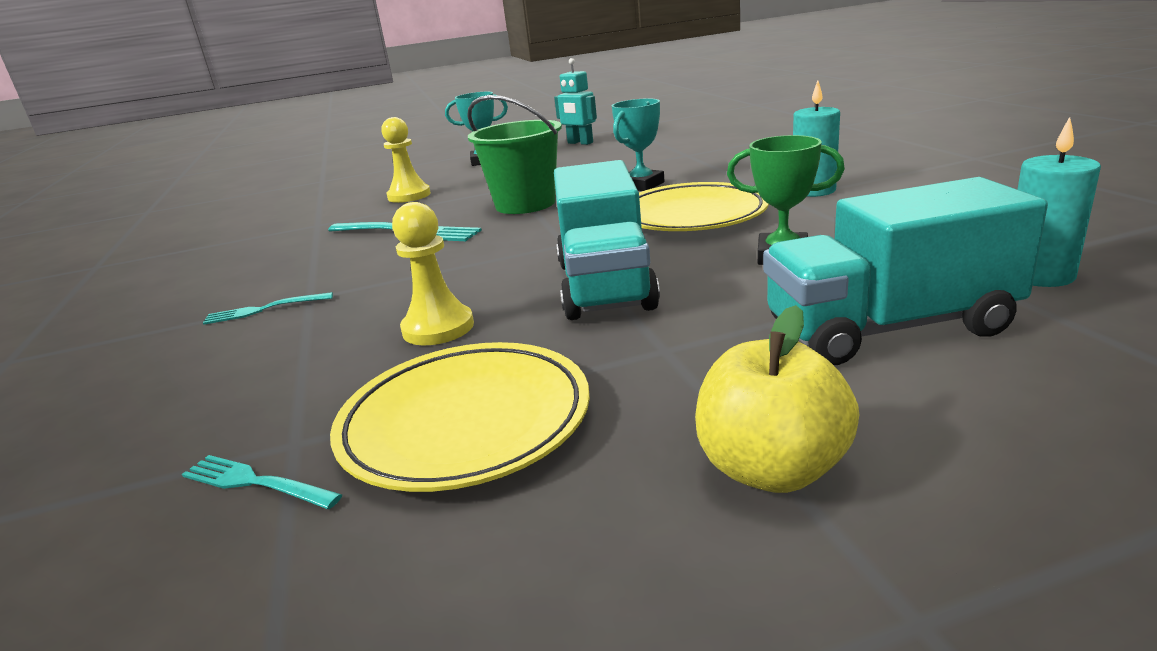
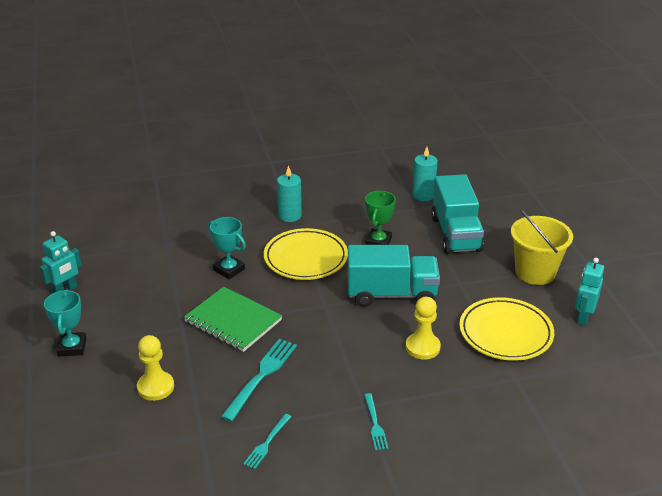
camera: 90 degrees left, 10 degrees up
turquoise fork [182,455,342,509] -> turquoise fork moved to [243,414,291,469]
green bucket [467,95,562,214] -> green notebook [184,287,282,352]
yellow apple [695,305,859,493] -> yellow bucket [511,209,573,285]
none -> turquoise robot [575,258,604,326]

